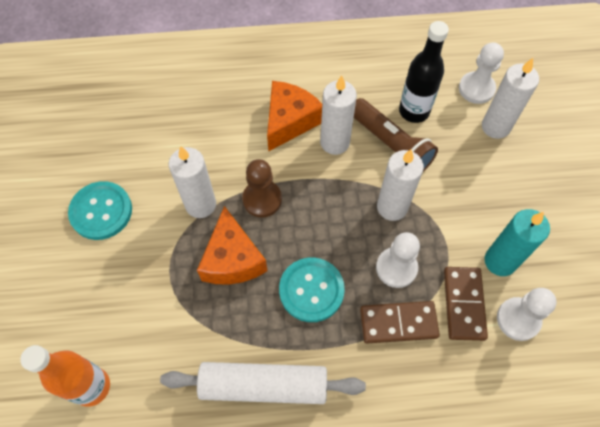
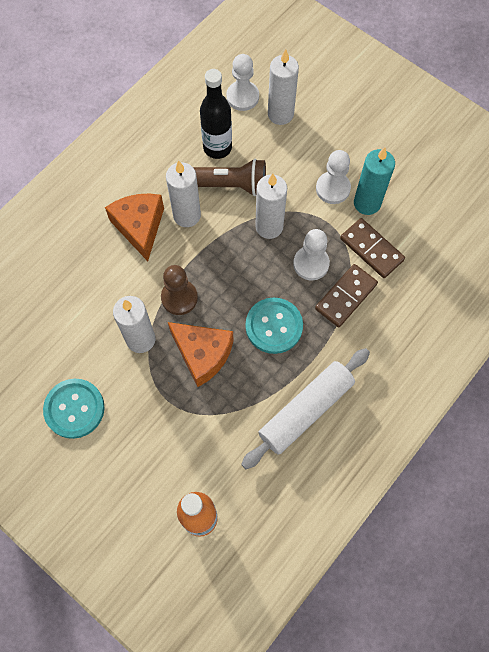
camera: 45 degrees left, 5 degrees up
white pawn [497,288,557,341] -> white pawn moved to [316,150,351,204]

